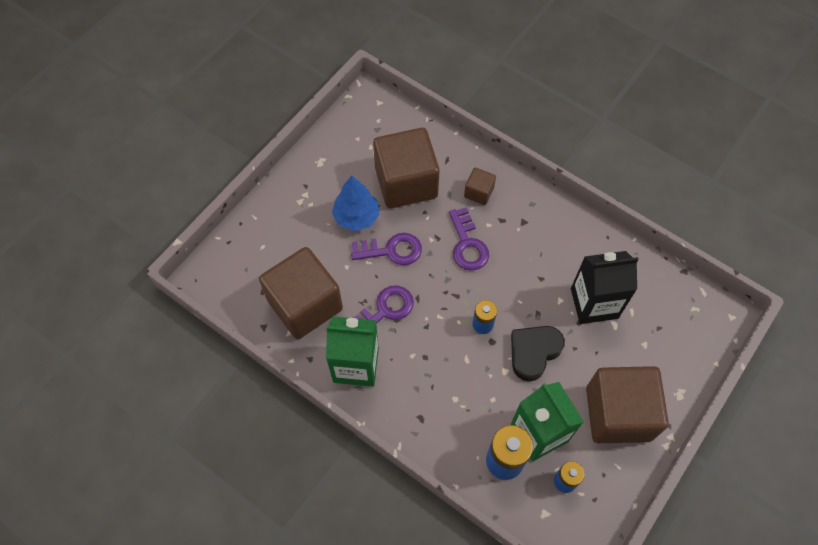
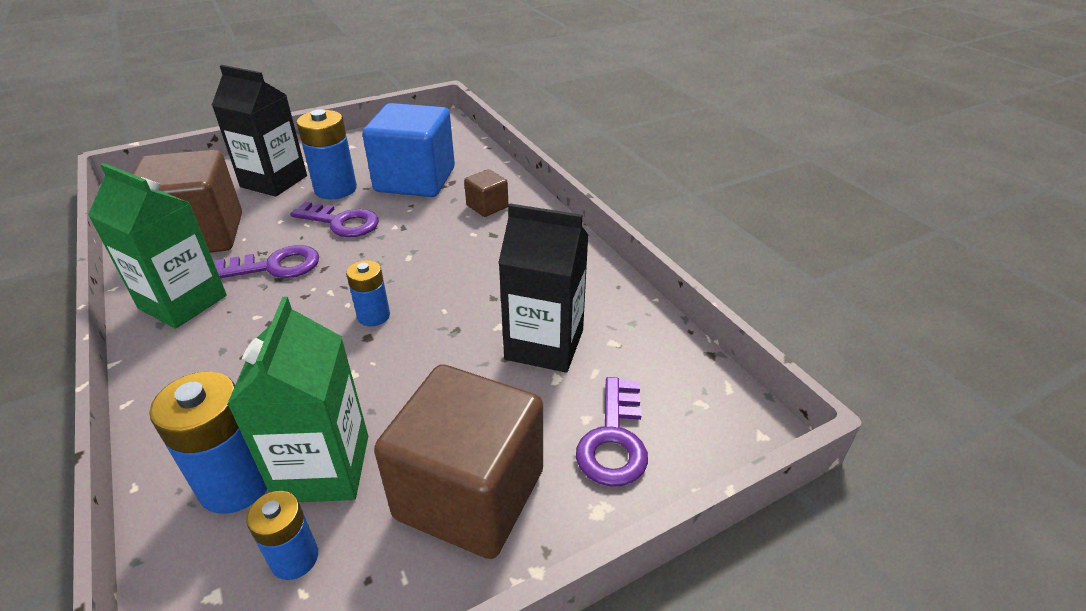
camera: 25 degrees right, 25 degrees down
blue tree [332,175,380,231] -> blue battery [297,109,357,199]
brown cube [373,128,440,208] -> blue cube [362,103,455,197]
purple key [449,207,489,271] -> purple key moved to [576,377,648,487]
black heart [511,326,565,381] -> none
none -> black carton [212,65,307,197]

